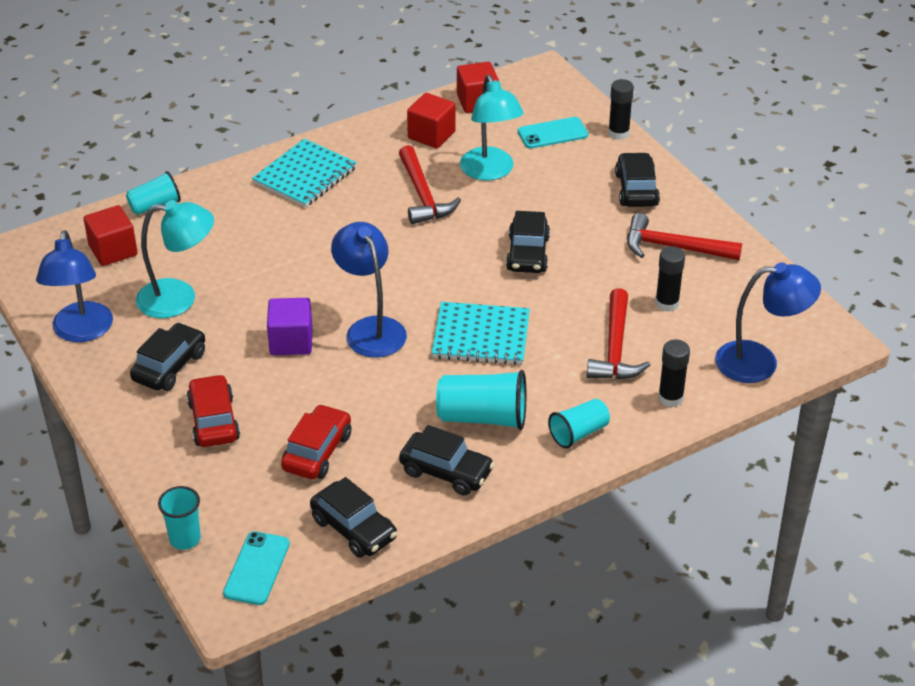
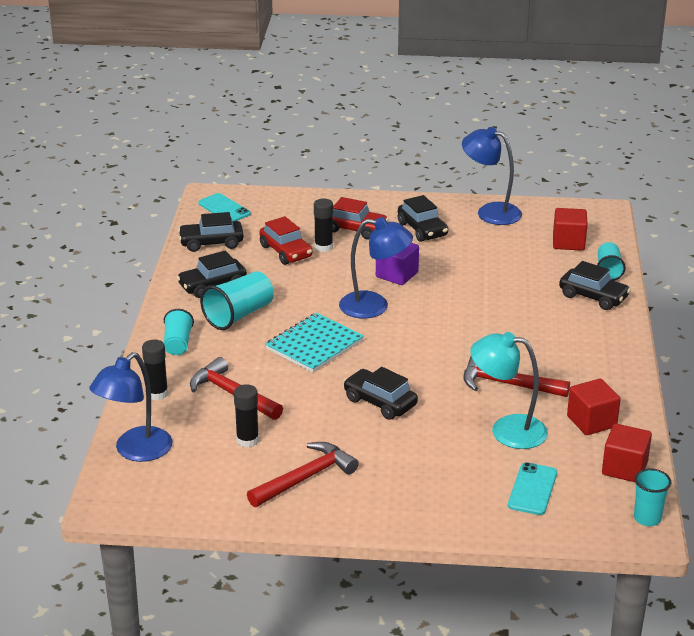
camera: 125 degrees right, 10 degrees down
turquoise lamp [136,200,214,318] -> none
turquoise cup [158,486,201,550] -> turquoise cup moved to [634,468,671,526]
turquoise notebook [252,139,357,207] -> none
black glue stick [608,79,634,140] -> black glue stick moved to [314,199,333,252]
black car [615,152,660,207] -> black car moved to [559,261,631,310]

